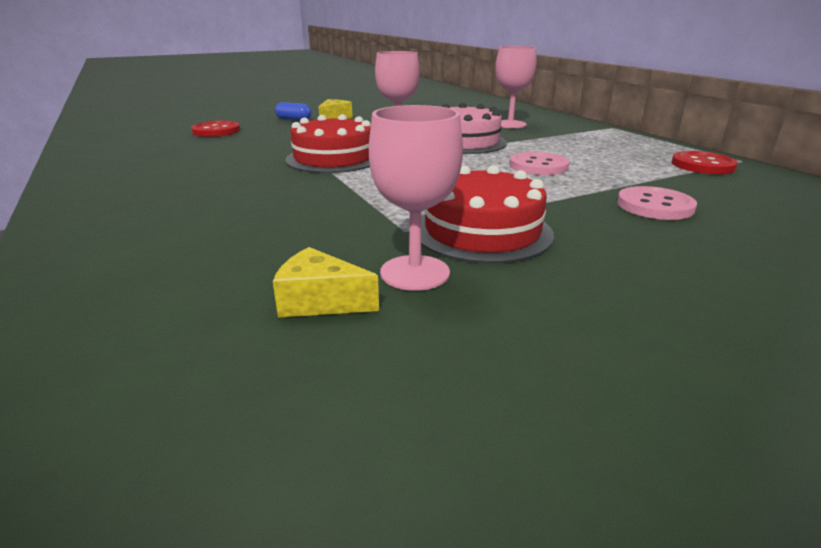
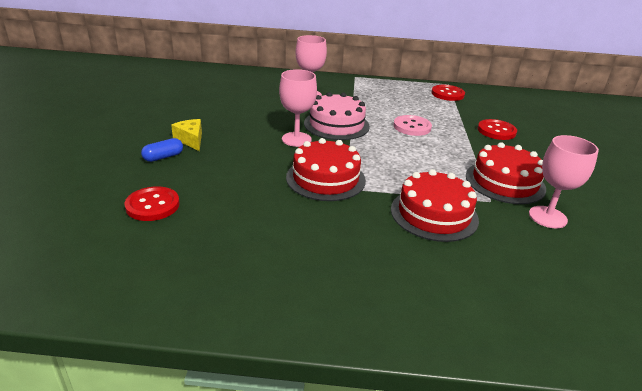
camera: 60 degrees left, 5 degrees up
yellow cheese [273,247,379,318] -> none
pink button [617,186,697,220] -> red button [478,119,517,140]
none -> red cake [391,169,479,242]

